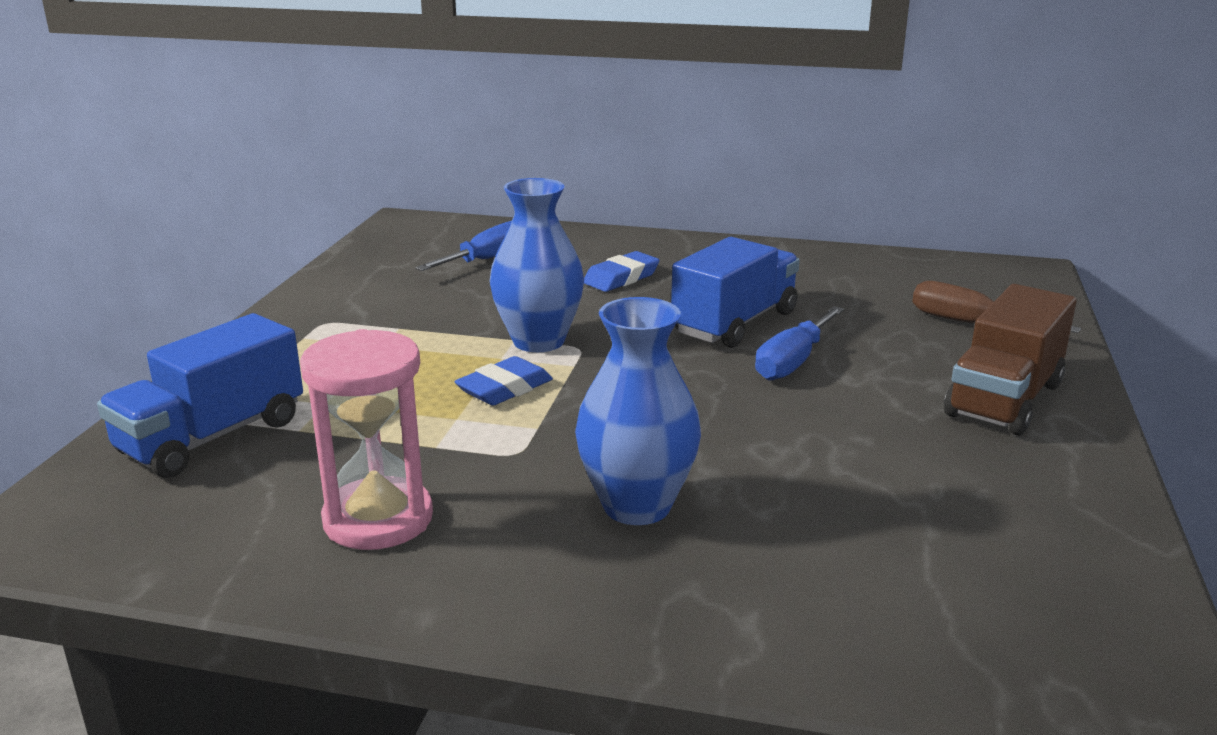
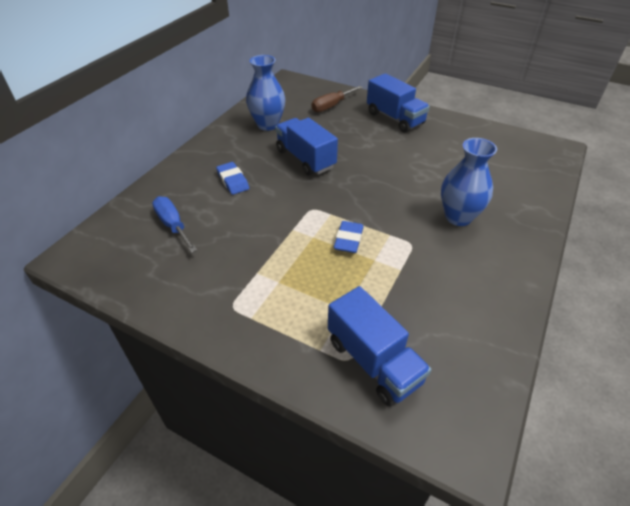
camera: 75 degrees left, 20 degrees up
pink hourglass [300,329,433,550] -> none
blue eraser [454,356,553,406] -> blue eraser turned 45 degrees clockwise [334,221,364,253]
blue vase [490,178,584,352] -> blue vase moved to [246,55,285,131]
blue screwdriver [755,306,844,381] -> none
brown truck [944,284,1077,436] -> blue truck [367,73,430,133]

